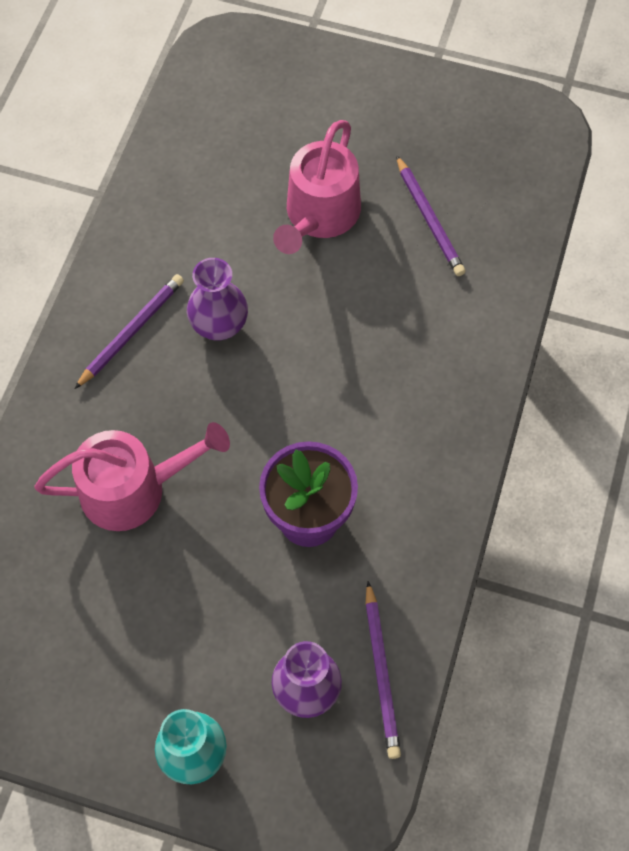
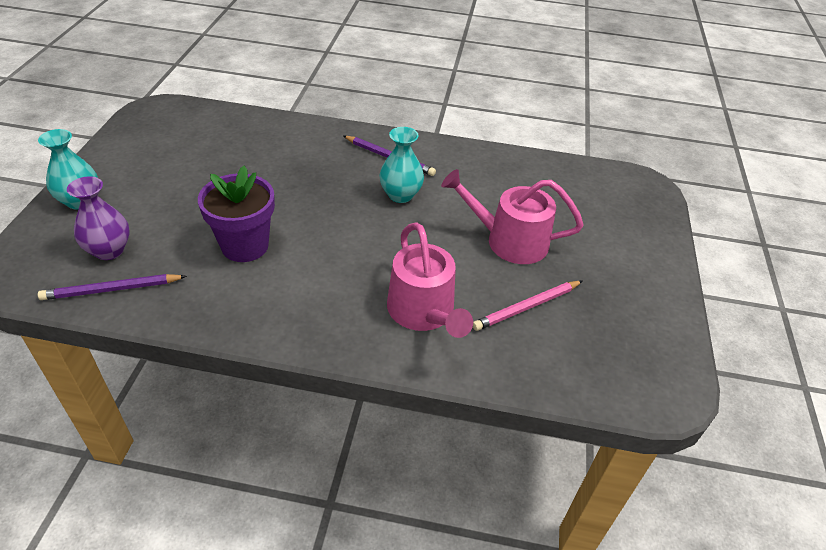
camera: 80 degrees right, 20 degrees down
pink watering can [34,422,230,531] -> pink watering can moved to [387,222,473,338]
purple vase [187,258,248,340] -> turquoise vase [379,127,424,203]
purple pencil [396,155,466,276] -> pink pencil [473,281,582,331]

